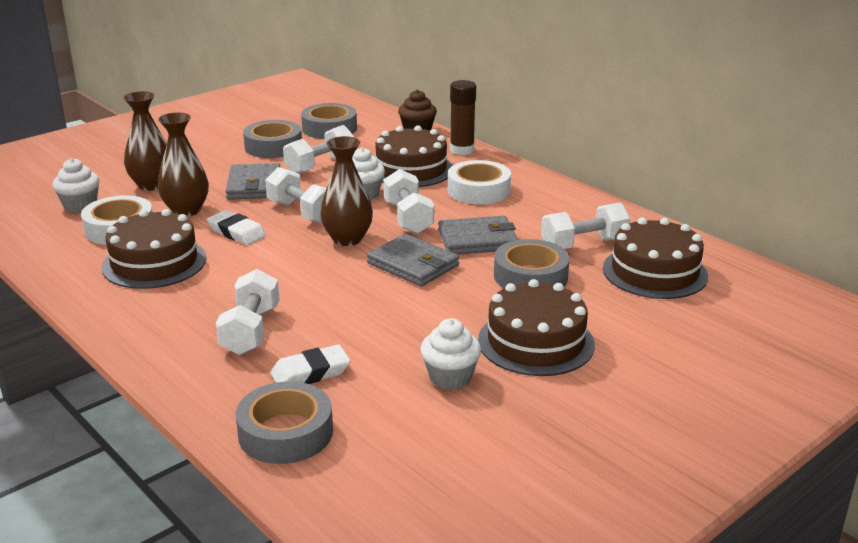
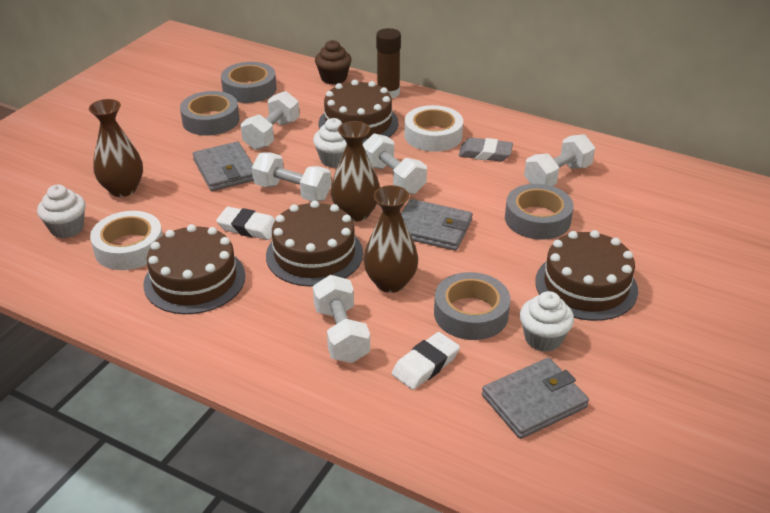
camera: 20 degrees left, 10 degrees up
brown vase [158,112,209,217] -> brown vase moved to [364,185,418,293]
grey tape [236,381,333,464] -> grey tape moved to [434,272,511,340]
grey wallet [438,216,518,255] -> grey wallet moved to [482,358,589,439]
brown cake [603,217,708,299] -> brown cake moved to [266,200,363,287]
none -> grey eraser [459,137,513,161]

